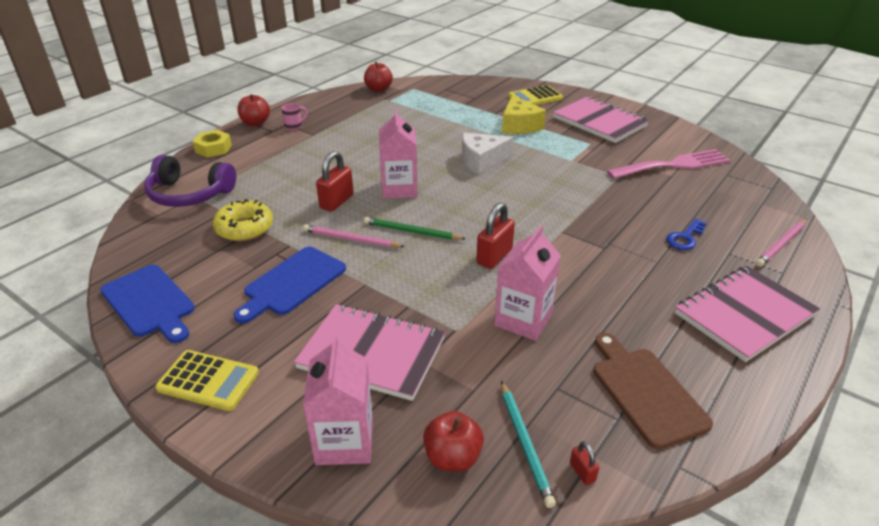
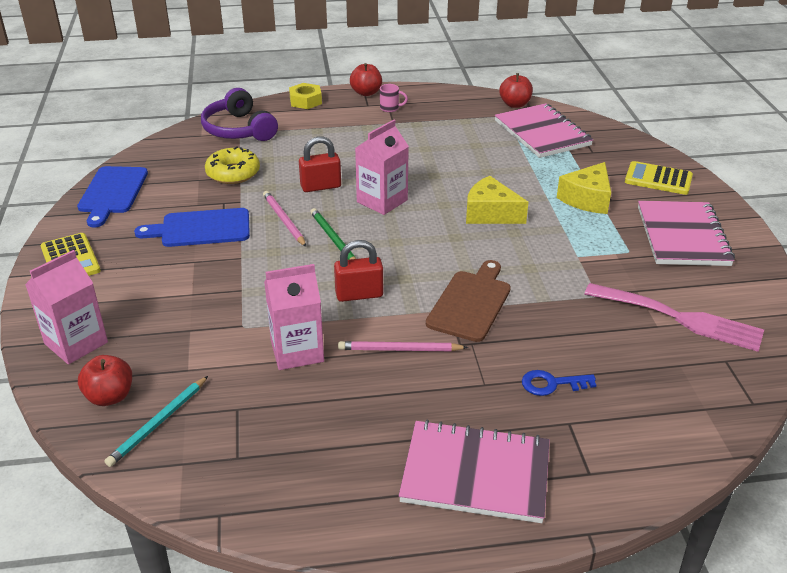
camera: 45 degrees right, 0 degrees up
pink notebook [294,304,445,401] -> pink notebook moved to [495,103,594,158]
white cheese [462,133,514,175] -> yellow cheese [466,176,529,224]
red padlock [570,441,599,485] -> none
brown cutting board [593,333,713,449] -> brown cutting board moved to [426,260,511,342]
pink pencil [756,219,807,267] -> pink pencil moved to [338,341,468,351]

